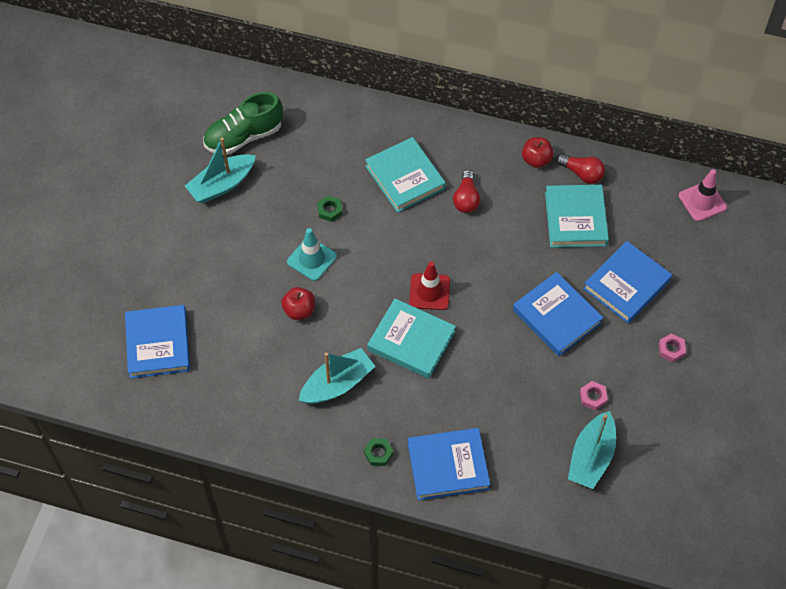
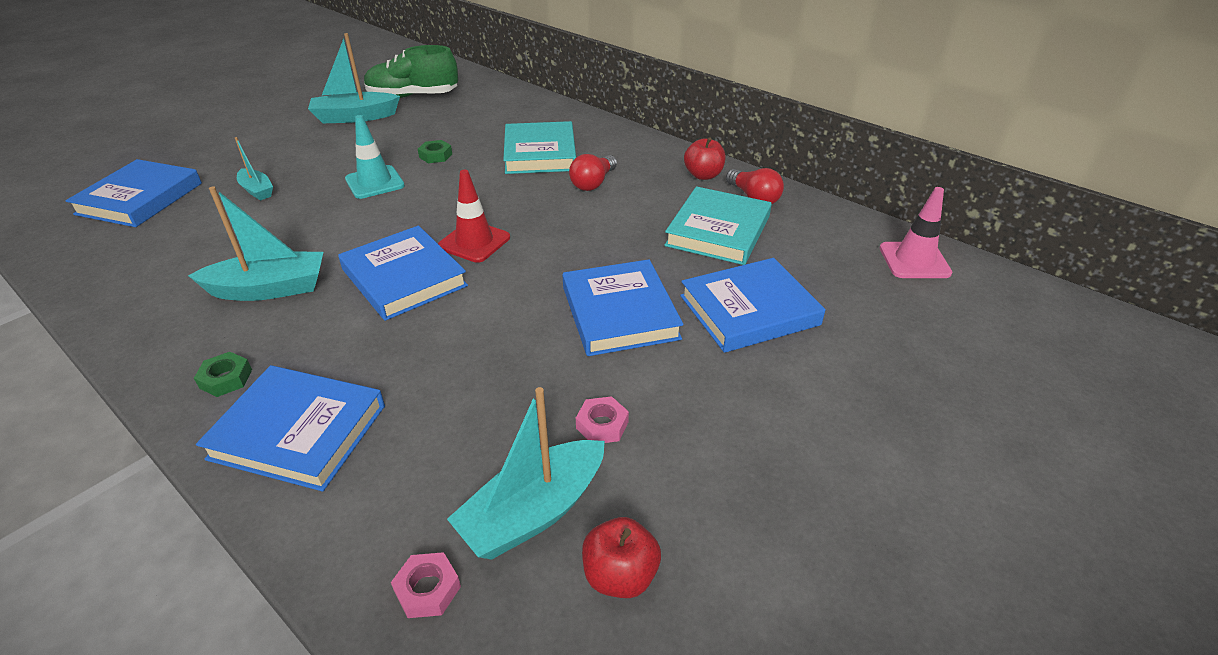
camera: 25 degrees right, 20 degrees down
red apple [281,287,315,320] -> red apple moved to [582,517,661,598]
turquoise book [367,298,456,379] -> blue book [338,226,468,321]
pink nut [658,333,686,362] -> pink nut moved to [391,552,461,618]
none -> turquoise boat [235,137,273,201]

